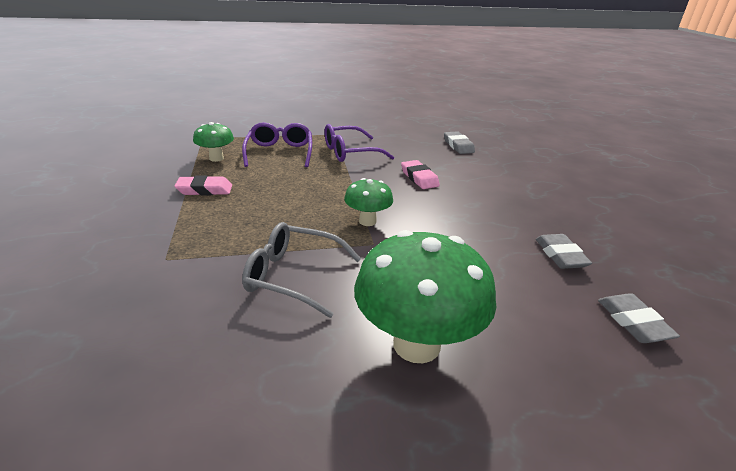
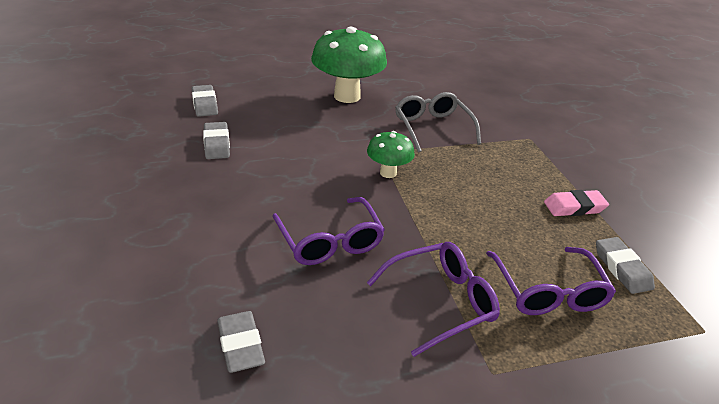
camera: 175 degrees right, 5 degrees up
green mushroom [193,122,234,162] -> grey eraser [596,237,655,294]
grey glasses [242,222,361,318] -> grey glasses turned 120 degrees counterclockwise [395,92,481,153]
pink eraser [401,160,440,189] -> purple glasses [272,197,385,265]

